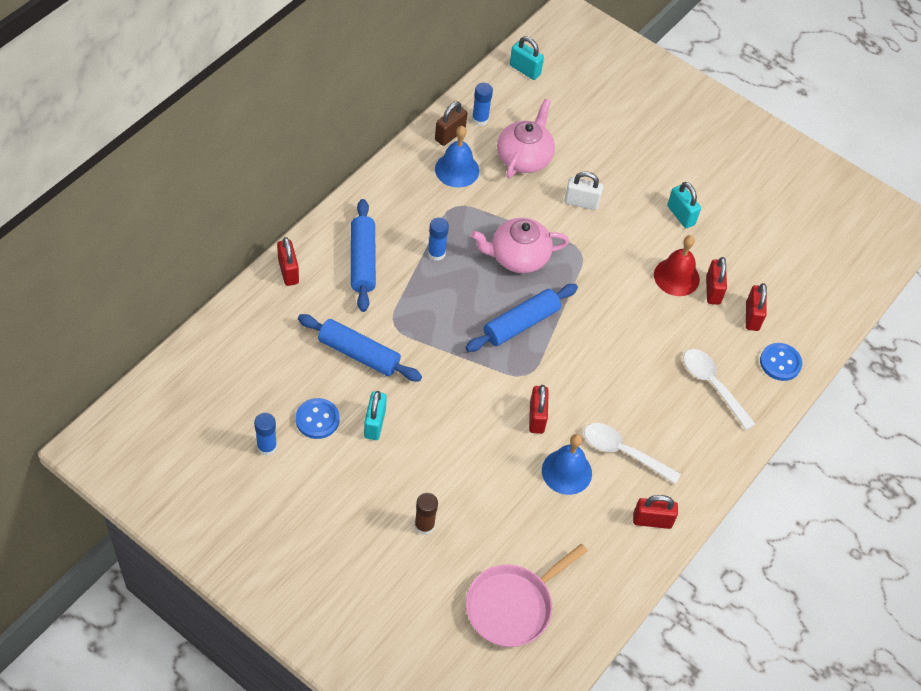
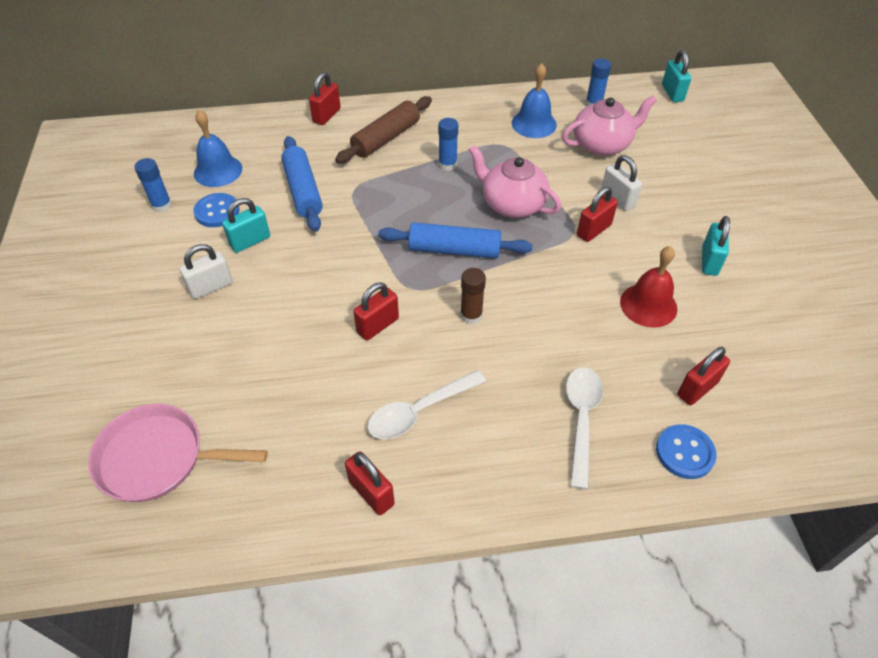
camera: 50 degrees right, 5 degrees down
blue rolling pin [351,199,376,312] -> brown rolling pin [335,96,432,164]
brown glue stick [414,493,438,535] -> brown glue stick moved to [460,268,486,324]
brown padlock [435,102,467,146] -> none
blue bell [542,434,592,495] -> blue bell moved to [194,110,242,187]
white spoon [584,423,681,484] -> white spoon turned 105 degrees counterclockwise [367,370,486,439]
red padlock [706,257,727,305] -> red padlock moved to [577,187,618,242]
none -> white padlock [179,244,233,299]

